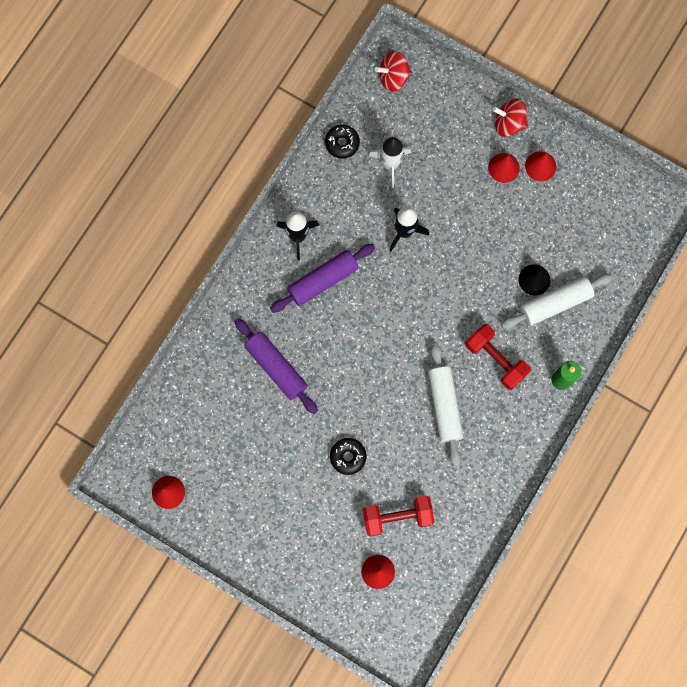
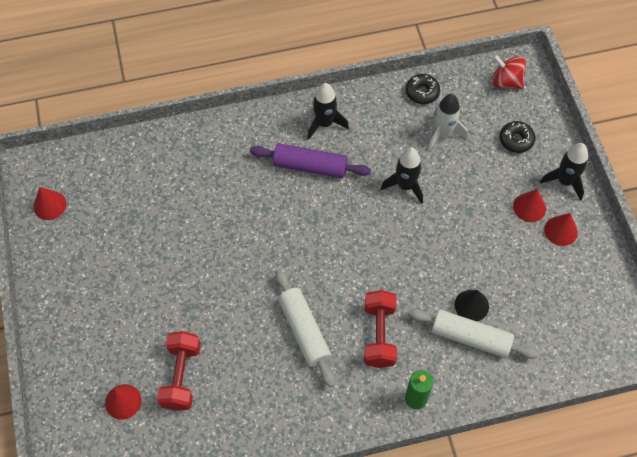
camera: 45 degrees right, 15 degrees down
purple rolling pin [235,318,318,414] -> none
black donut [330,438,367,475] -> black donut moved to [500,121,536,153]
red dumbbell [363,495,434,537] -> red dumbbell turned 60 degrees clockwise [157,331,201,411]
white rolling pin [428,343,464,466] -> white rolling pin turned 60 degrees counterclockwise [275,269,335,387]
red spinning top [492,98,528,137] -> black rocket [540,143,588,201]

